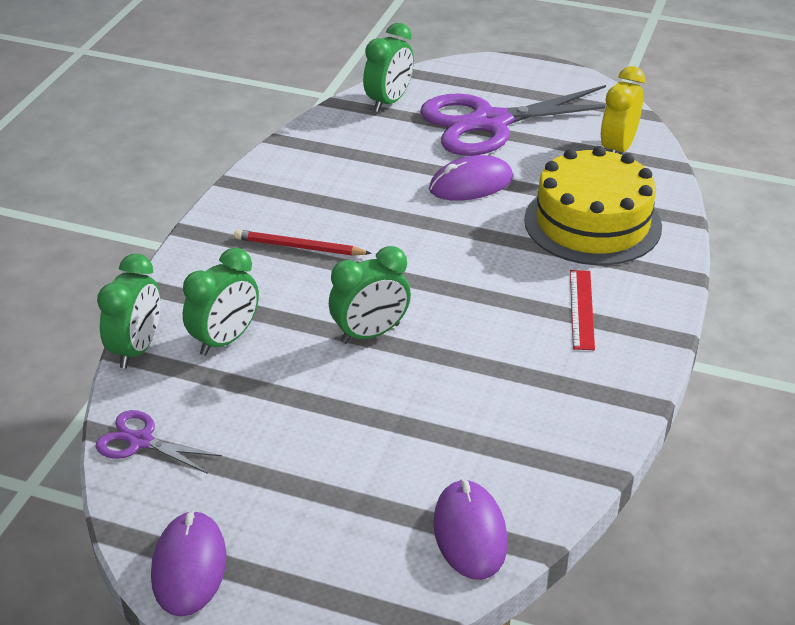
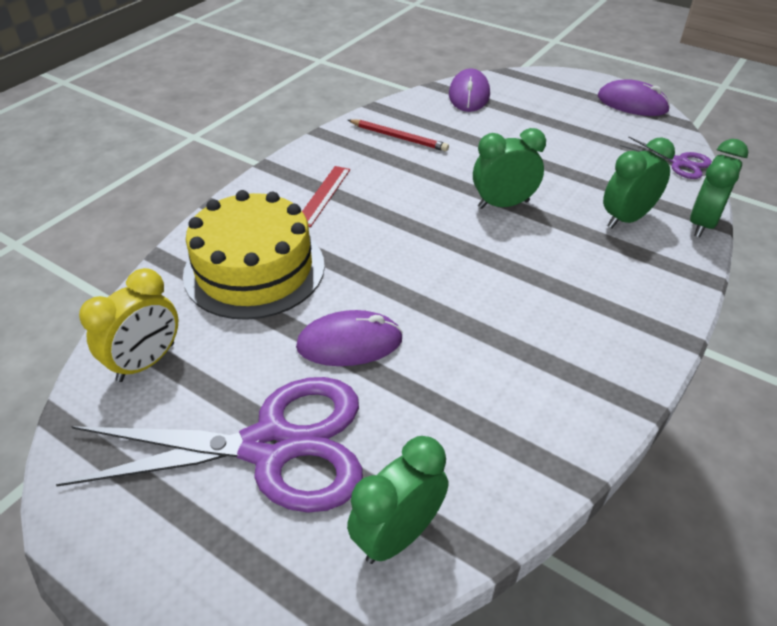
camera: 165 degrees left, 5 degrees up
purple mouse [151,510,226,617] -> purple mouse turned 75 degrees counterclockwise [598,79,670,116]
red pencil [234,230,372,256] -> red pencil moved to [348,119,449,152]

